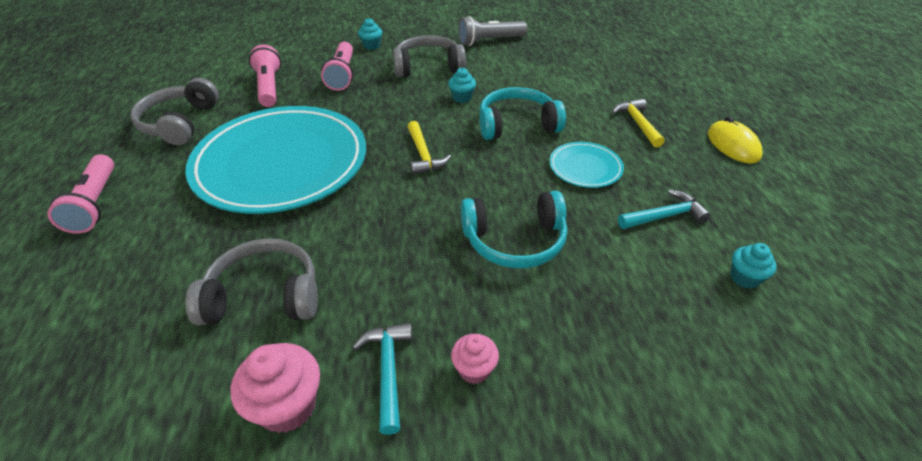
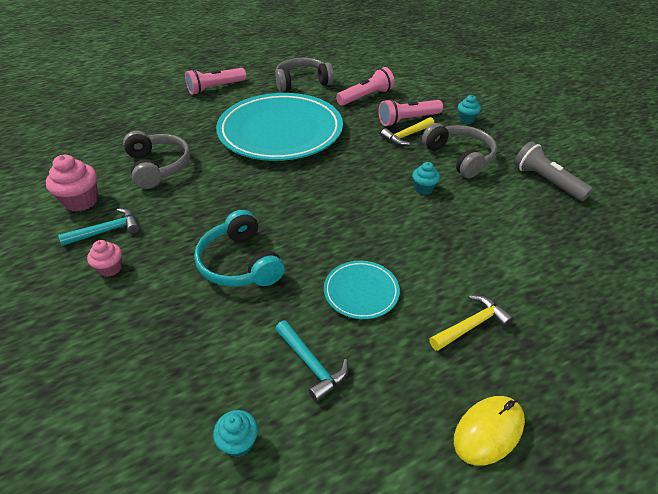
camera: 70 degrees right, 0 degrees up
yellow hammer [407,121,451,175] -> yellow hammer moved to [381,117,434,146]
turquoise headphones [479,87,566,140] -> none

